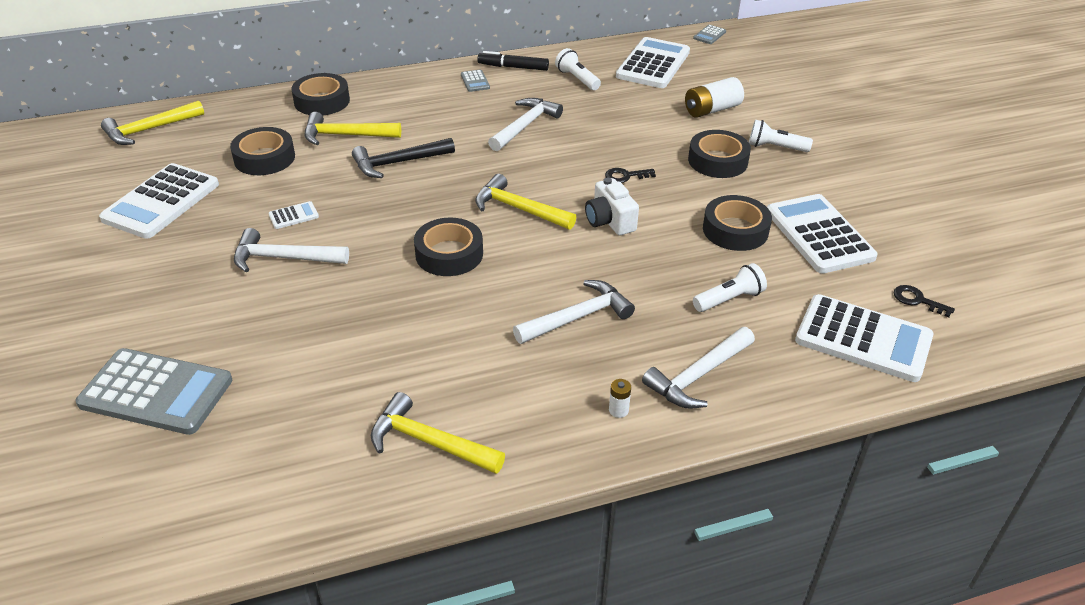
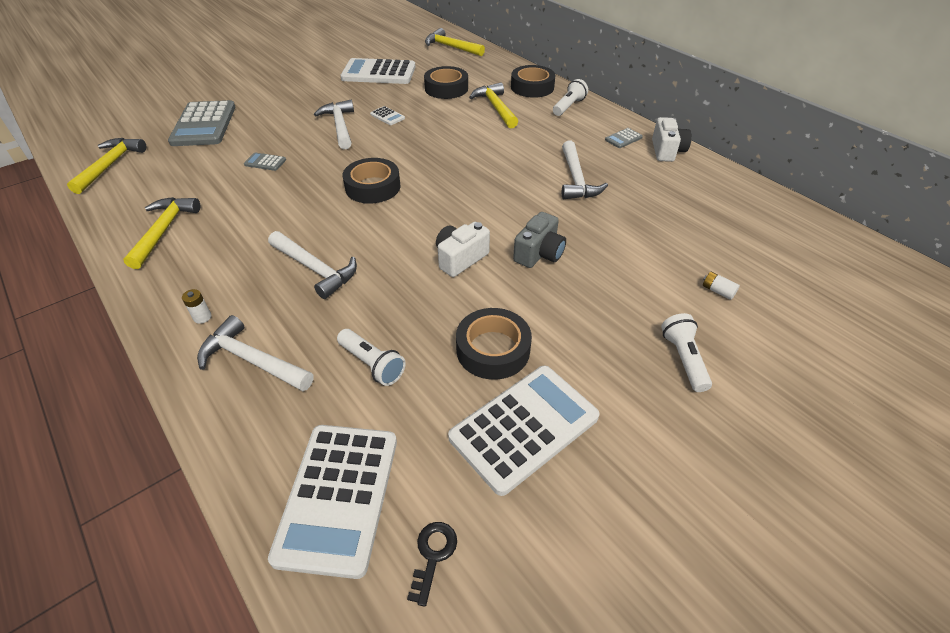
camera: 70 degrees right, 5 degrees up
black hammer [352,138,455,178] -> none
yellow hammer [475,174,576,230] -> yellow hammer moved to [67,138,146,194]
black marker [477,51,549,71] -> white camera [652,117,692,162]
white hammer [488,98,563,151] -> white hammer turned 75 degrees clockwise [562,141,608,199]
white flashlight [555,48,601,90] -> white flashlight moved to [553,79,588,116]
black key [605,168,656,183] -> grey camera [513,212,566,268]
white calculator [616,37,690,88] -> none
white battery [685,77,744,118] -> white battery [703,272,740,300], size x0.48
black tape [688,130,751,178] -> none
grey calculator [693,25,726,44] -> grey calculator moved to [244,152,286,171]

